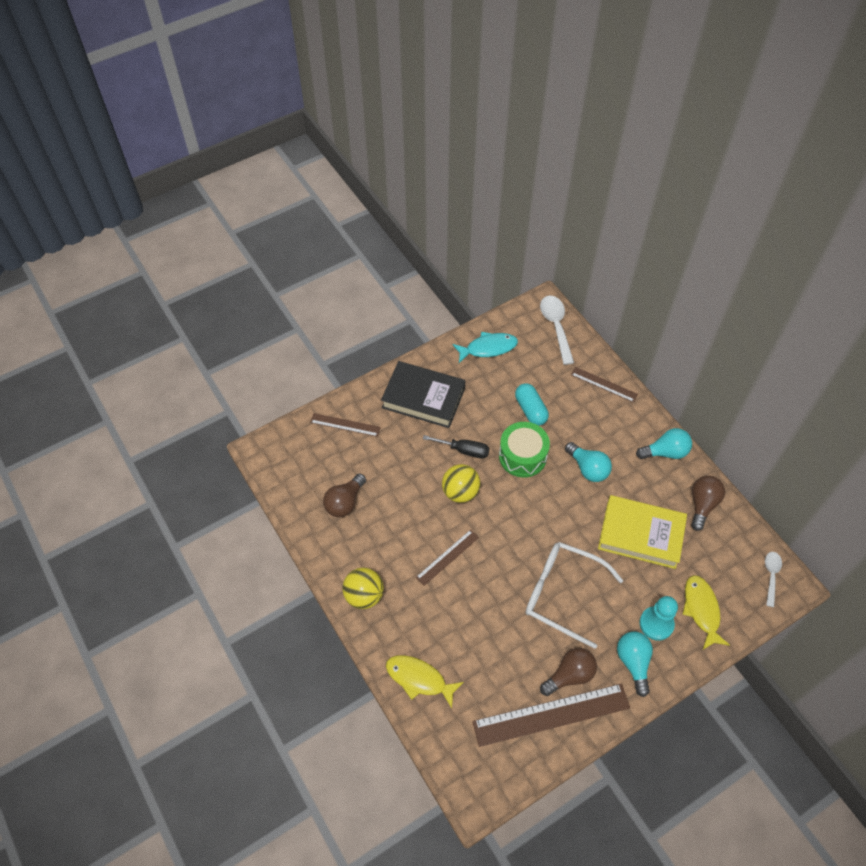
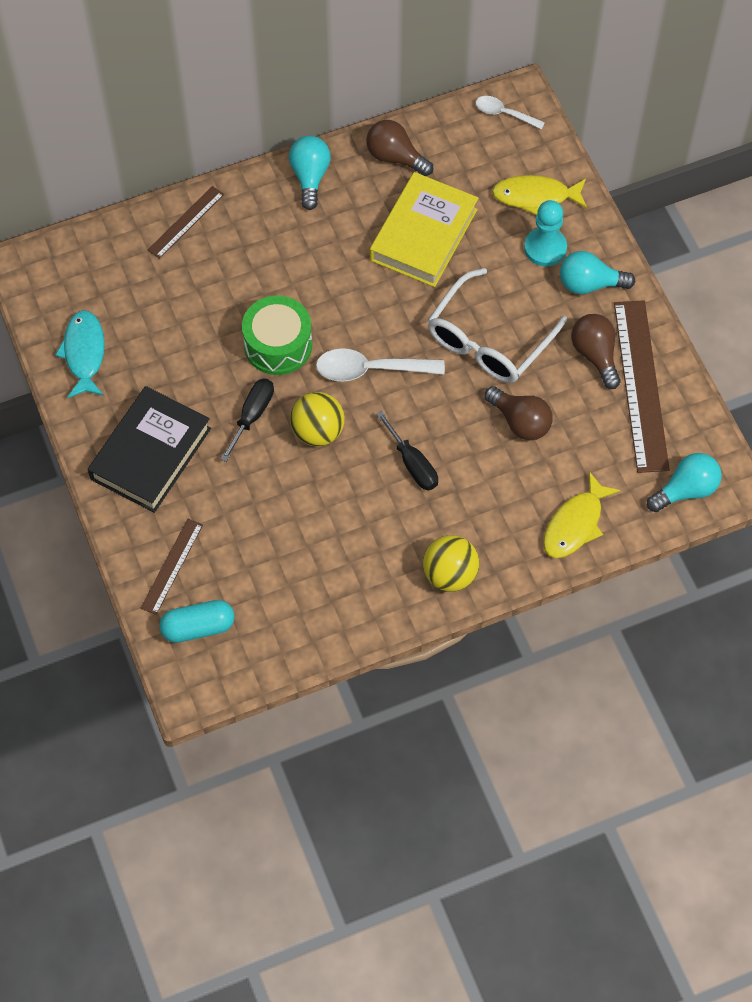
camera: 80 degrees left, 5 degrees up
brown light bulb [323,473,366,517] -> brown light bulb moved to [485,386,553,440]
brown ruler [416,529,479,586] -> black screwdriver [376,411,438,491]
turquoise capsule [515,383,549,426] -> turquoise capsule moved to [159,600,235,643]
white spoon [540,296,574,365] -> white spoon moved to [316,348,445,382]
turquoise light bulb [565,442,612,482] -> turquoise light bulb moved to [647,453,722,512]

